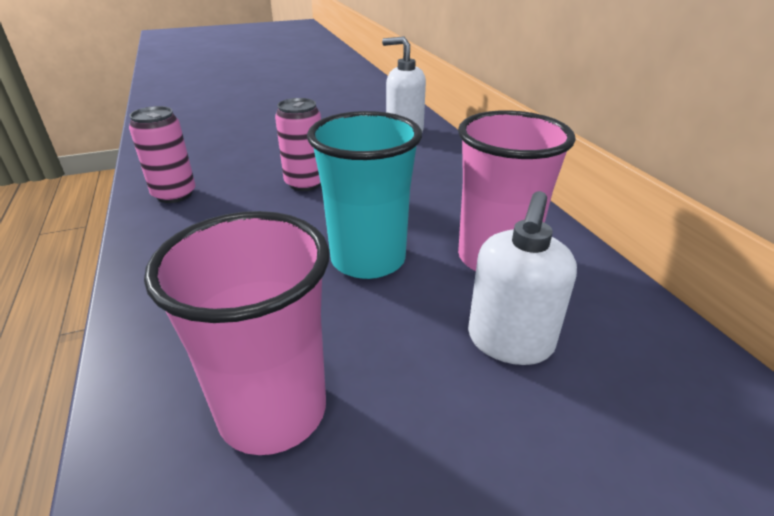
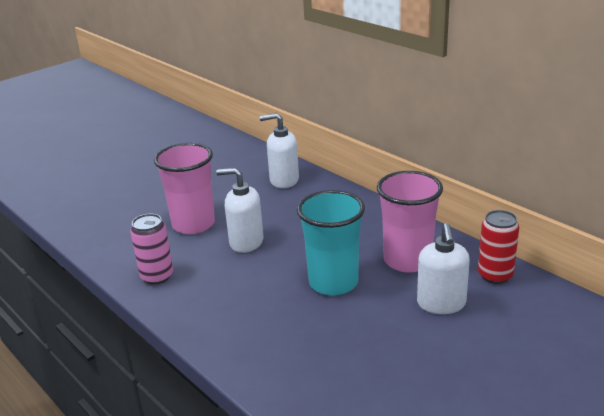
camera: 20 degrees left, 5 degrees down
pink cup [144,211,329,455] -> pink cup moved to [154,143,215,234]
pink can [275,98,321,191] -> white soap dispenser [216,168,263,253]
none -> red can [478,210,519,284]

